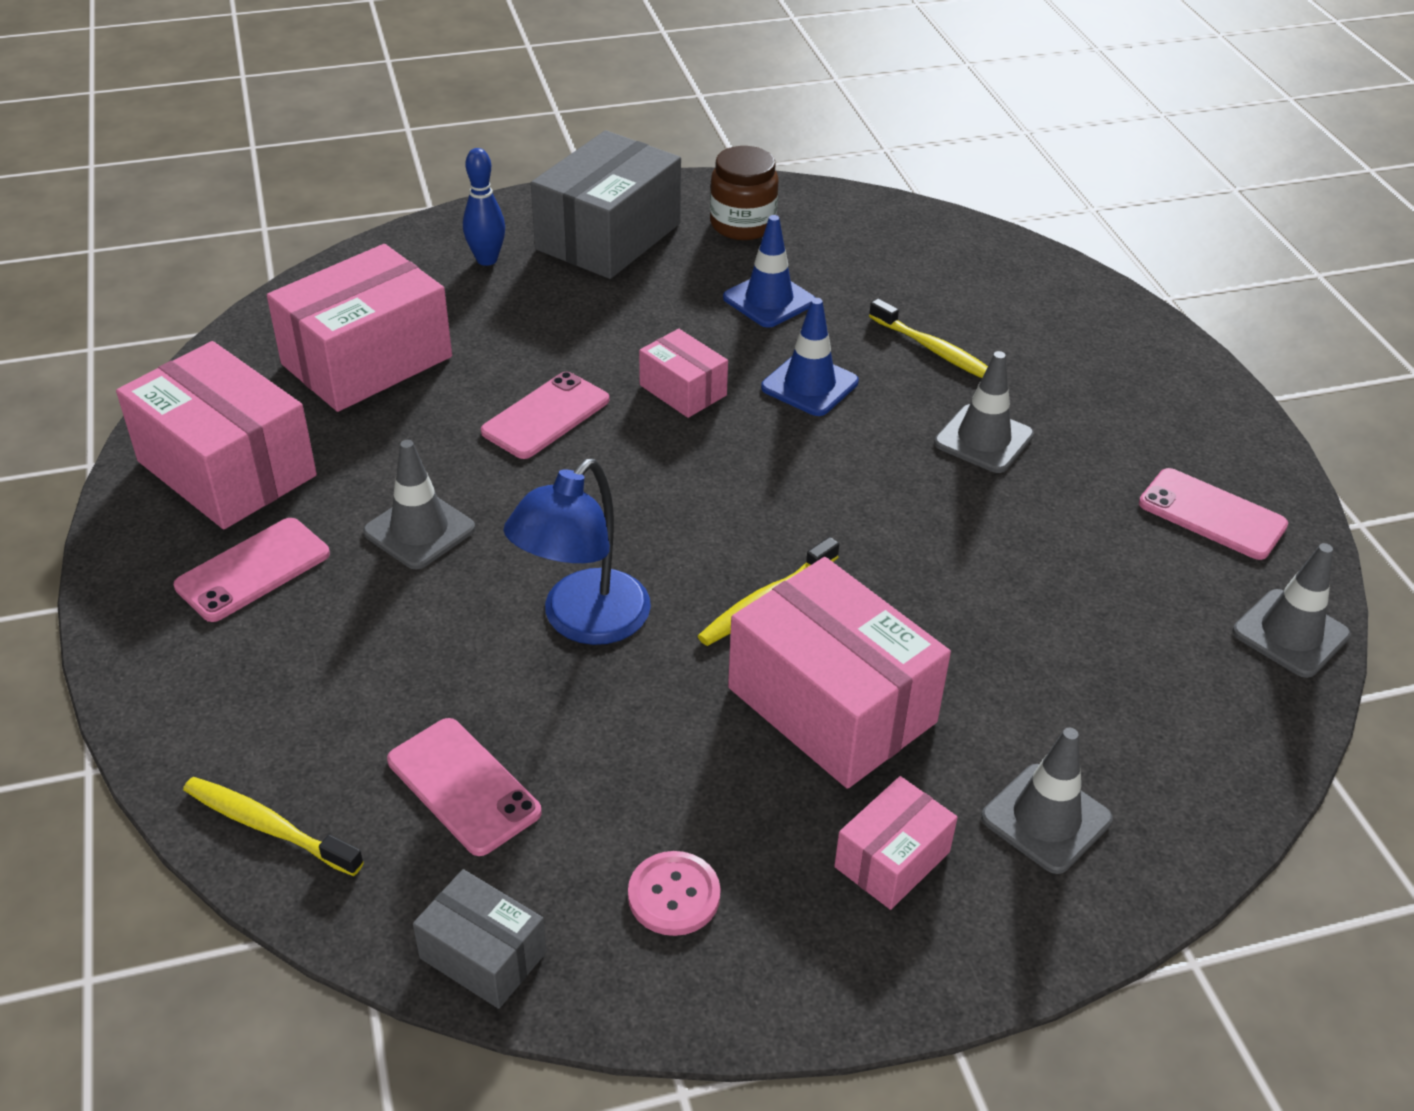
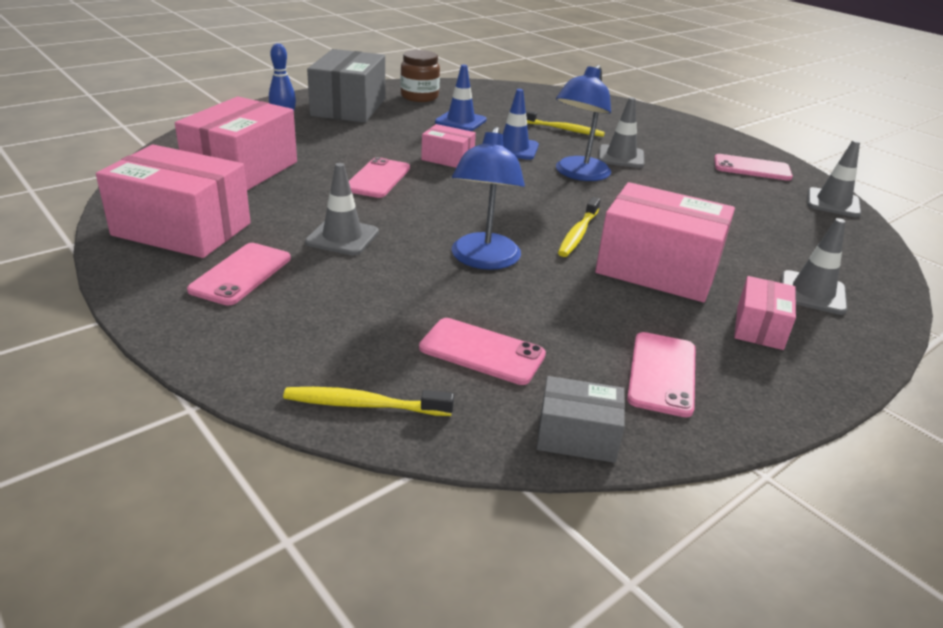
camera: 25 degrees left, 10 degrees down
pink button [628,851,720,936] -> pink phone [627,332,695,417]
none -> blue lamp [556,65,611,181]

